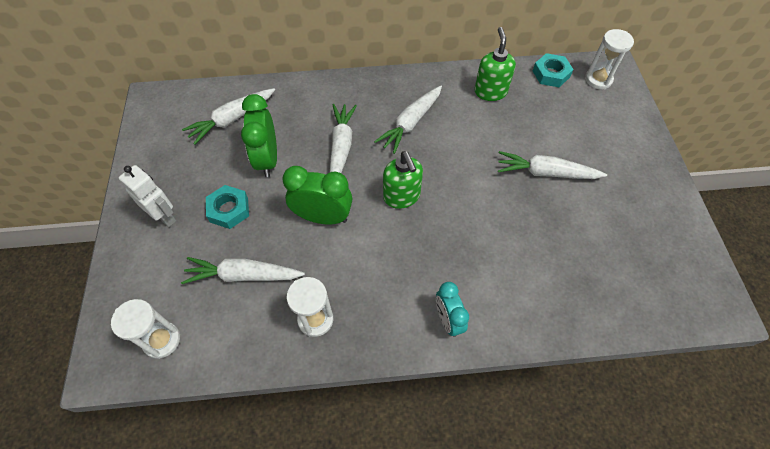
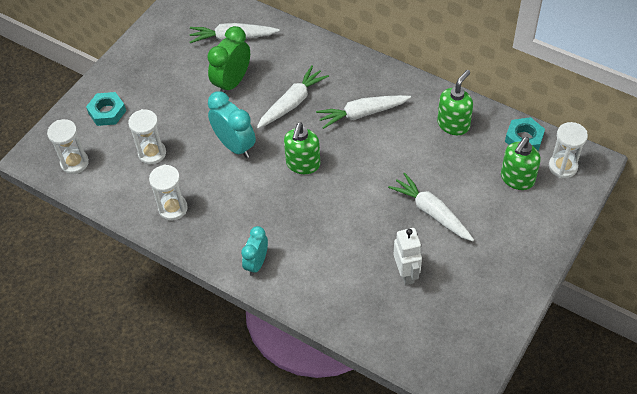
camera: 40 degrees right, 5 degrees down
white robot [119,165,176,227] -> white robot moved to [394,228,422,285]
white carrot [181,257,305,284] -> white hourglass [128,109,166,164]
turquoise nut [206,185,249,229] -> turquoise nut moved to [86,92,126,126]
green clock [282,166,352,225] -> turquoise clock [208,91,256,158]
none -> green soap dispenser [501,137,541,190]

